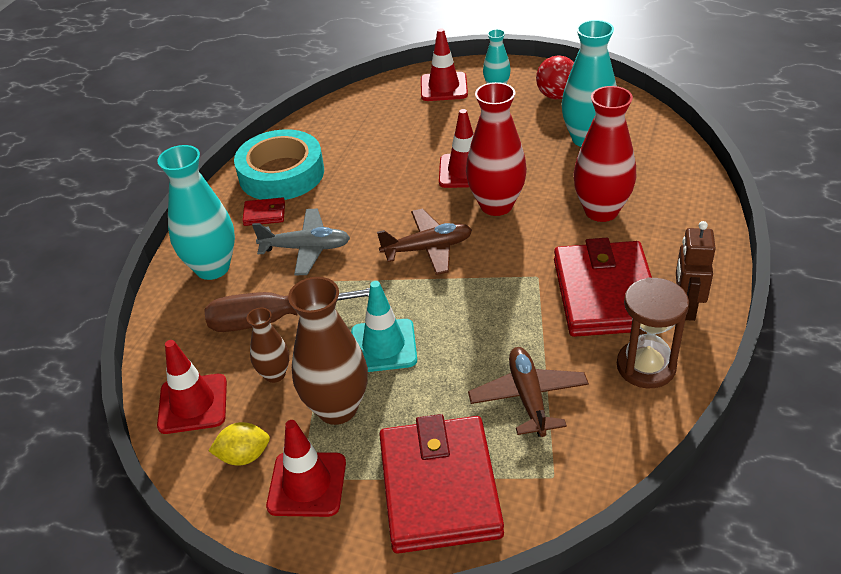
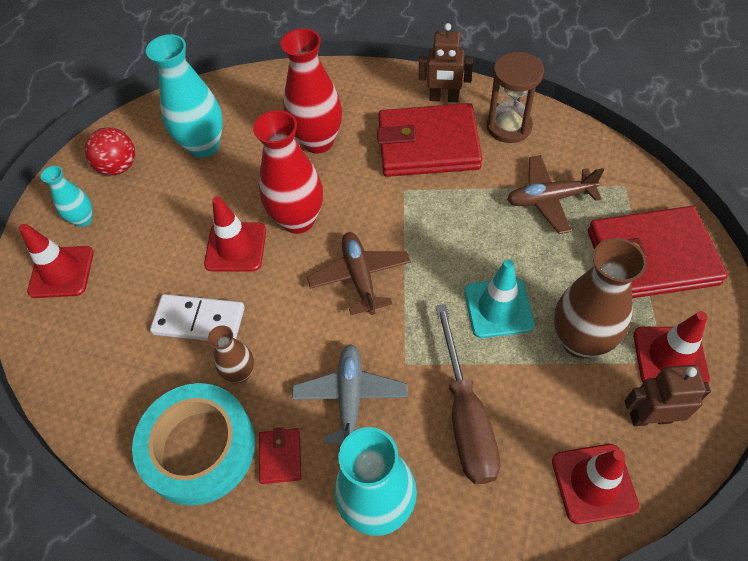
camera: 90 degrees left, 15 degrees up
yellow lemon [209,422,270,466] -> brown robot [625,365,711,426]
brown vase [247,308,289,383] -> brown vase moved to [208,325,254,383]
none -> white domino [150,294,245,341]

